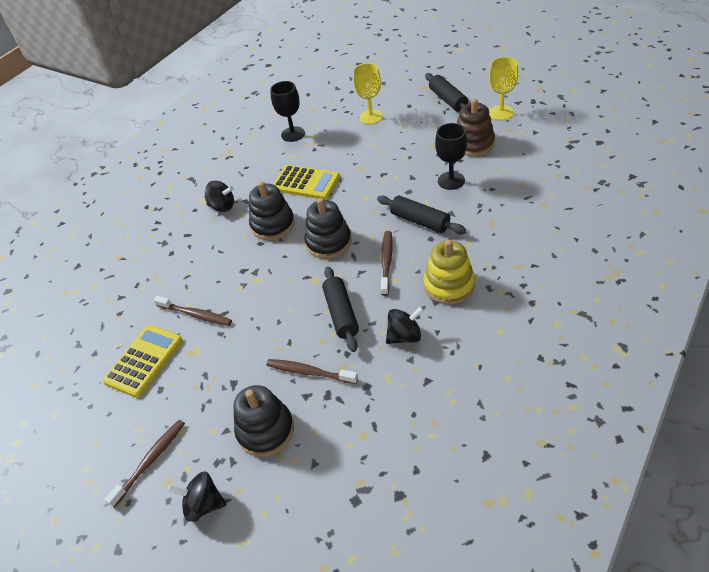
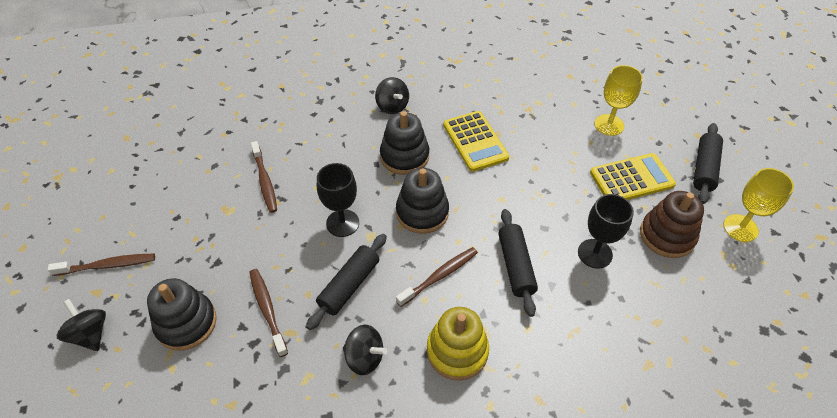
camera: 40 degrees right, 5 degrees up
yellow calculator [102,325,183,398] -> yellow calculator moved to [590,153,676,200]
black goblet [270,81,305,142] -> black goblet moved to [317,163,359,237]

